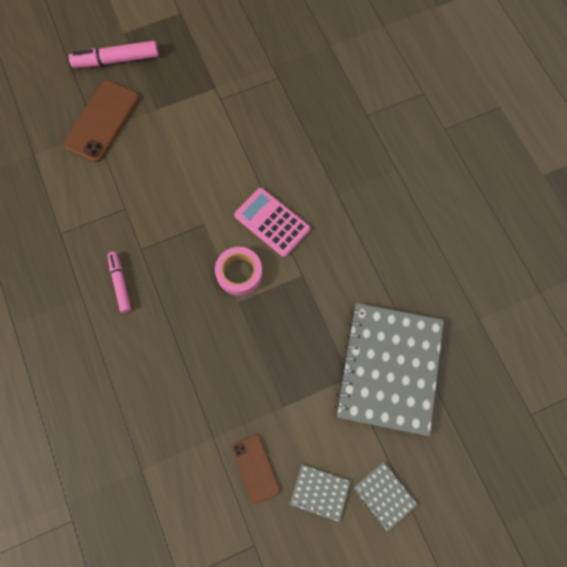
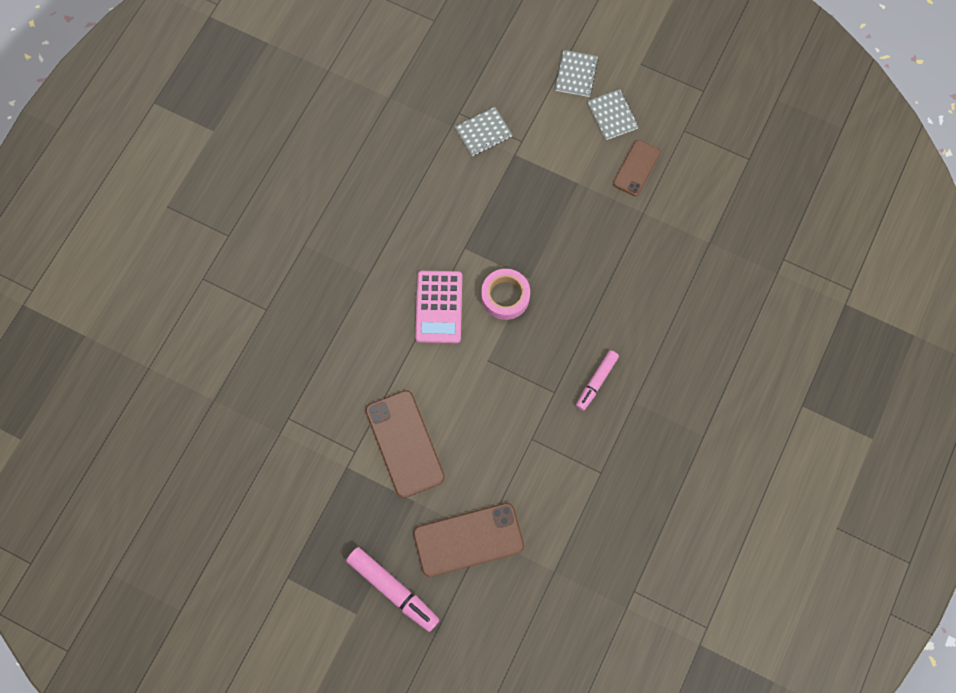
camera: 130 degrees left, 0 degrees up
grey notebook [335,303,444,436] -> grey notebook [455,107,512,156], size x0.42
none -> brown phone [365,390,445,498]

